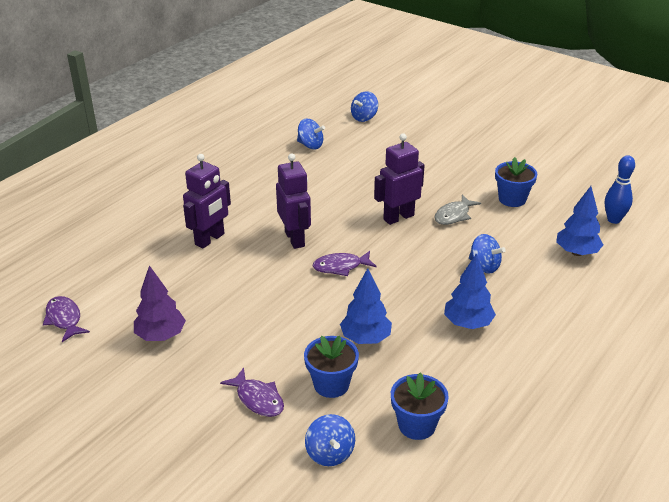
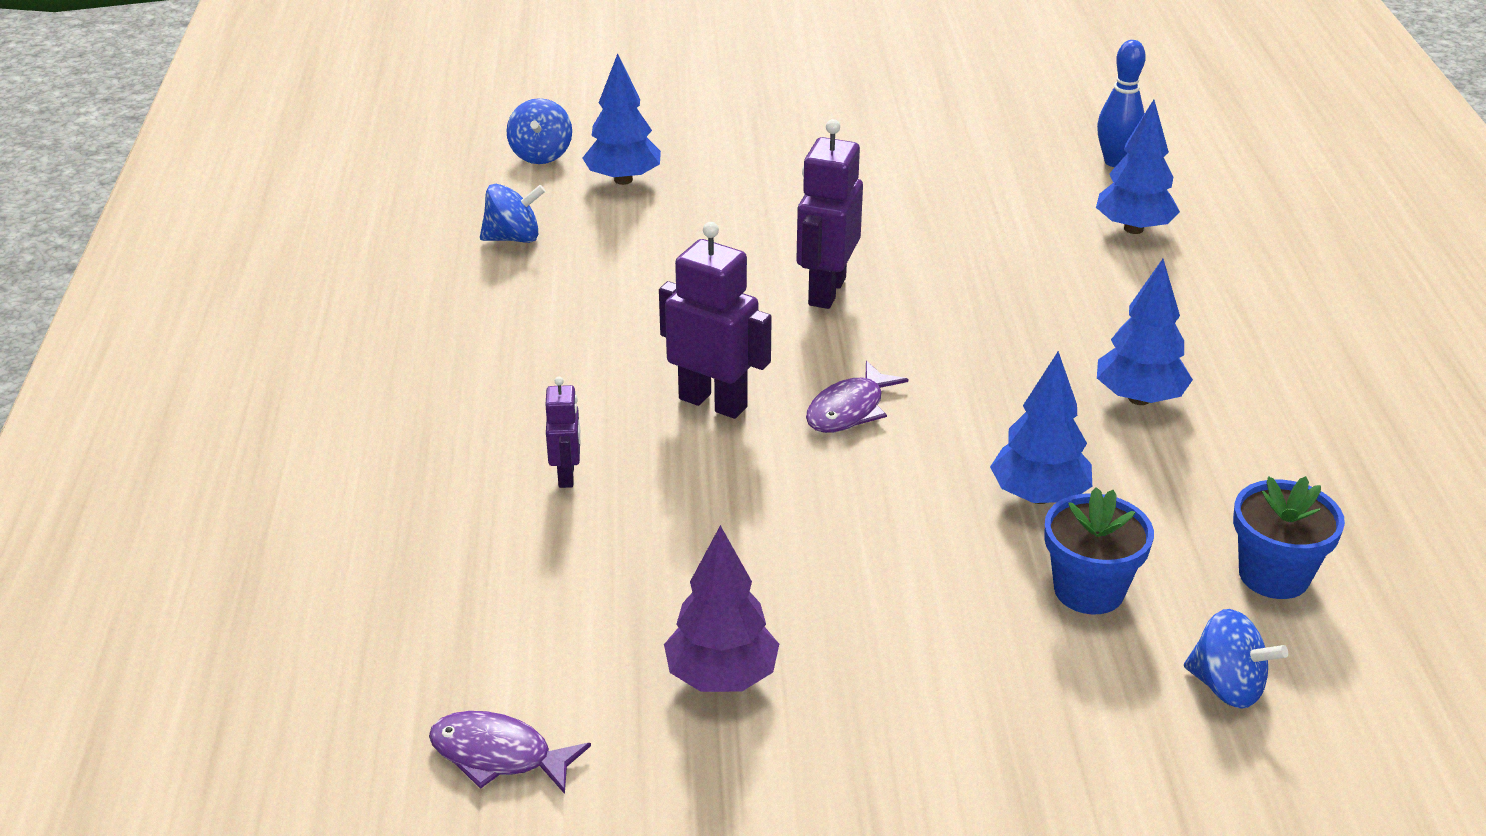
camera: 40 degrees left, 0 degrees up
purple robot [183,154,231,248] -> purple robot [546,377,580,488], size x0.55
purple fish [220,368,284,417] -> none
grey fish [434,195,481,225] -> none
blue spinning top [469,234,506,274] -> none
blue flower pot [495,157,537,207] -> none
none -> blue tree [582,53,661,185]

